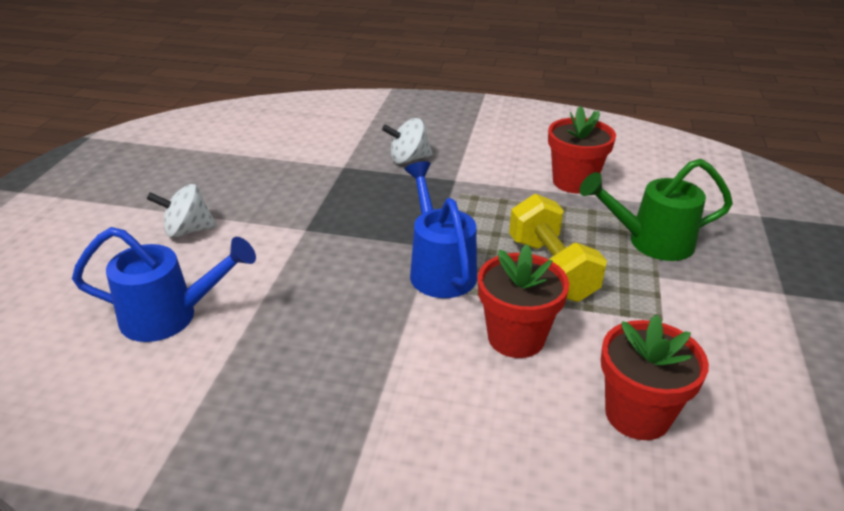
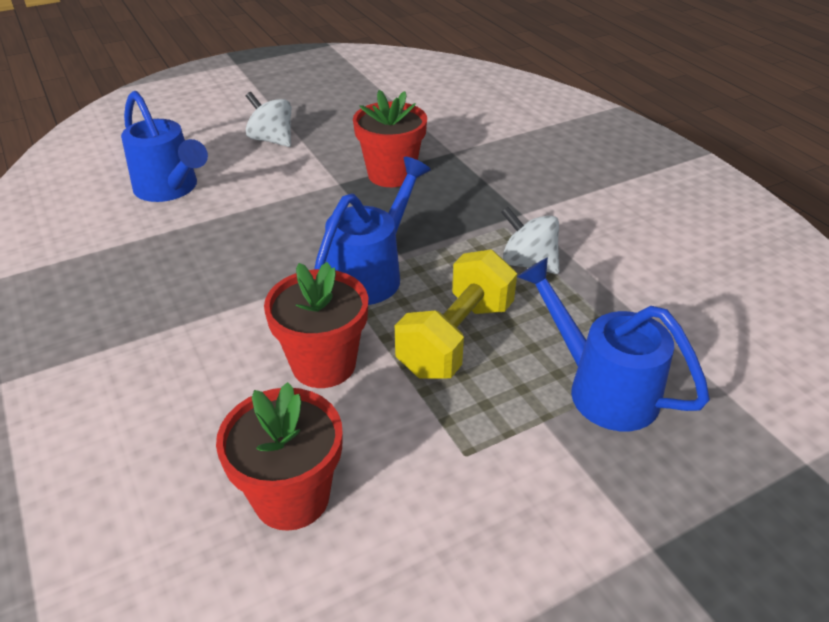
camera: 50 degrees right, 5 degrees up
white spinning top [382,118,433,164] -> white spinning top moved to [501,207,560,274]
red flower pot [548,106,616,194] -> red flower pot moved to [353,90,427,187]
green watering can [580,159,733,261] -> blue watering can [517,257,710,431]

